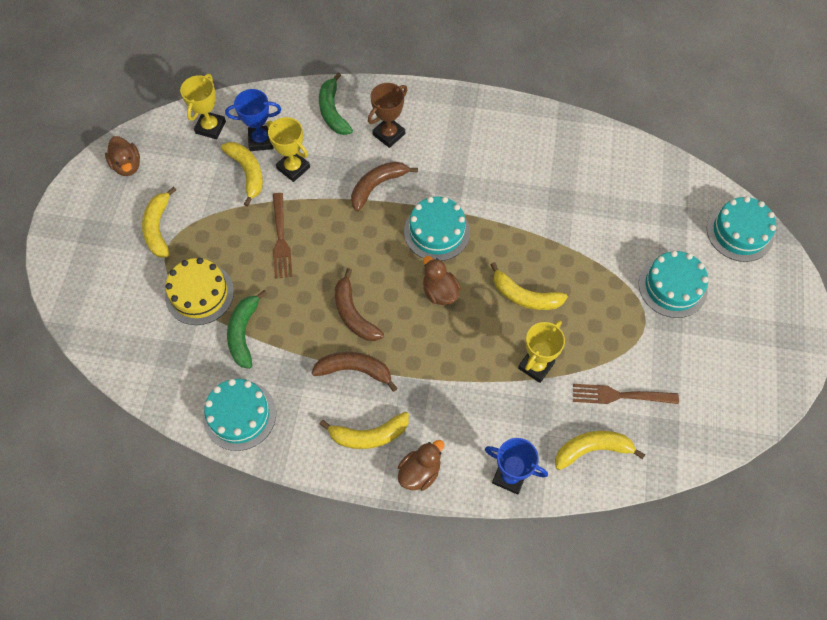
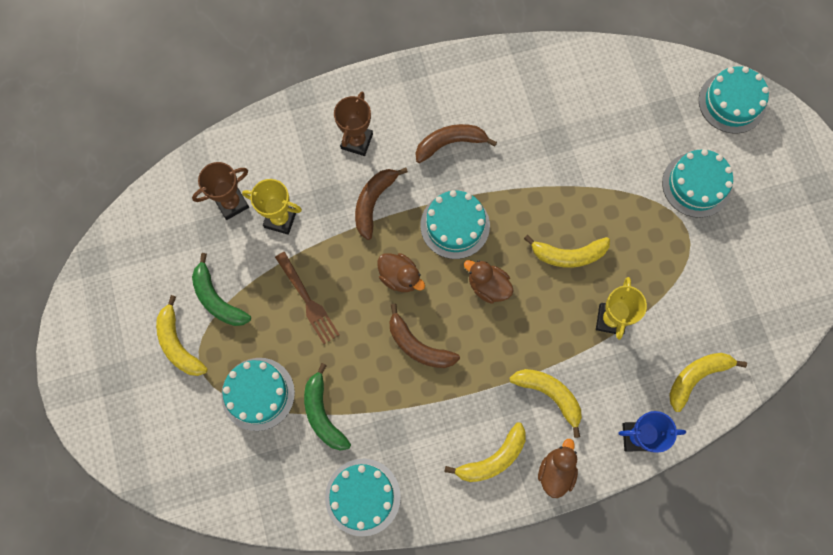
camera: 25 degrees left, 10 degrees up
brown duck [105,136,140,176] -> brown duck moved to [377,253,425,292]
yellow cake [165,258,234,325] -> turquoise cake [221,358,295,431]
yellow trophy [180,74,226,139] -> none
yellow banana [221,142,263,207] -> yellow banana moved to [509,369,582,438]
blue trophy [225,89,281,151] -> brown trophy [192,162,249,220]
brown banana [312,352,398,392] -> brown banana moved to [416,124,497,163]
green banana [319,73,353,135] -> green banana moved to [192,253,251,326]
brown fork [573,384,679,404] -> none

